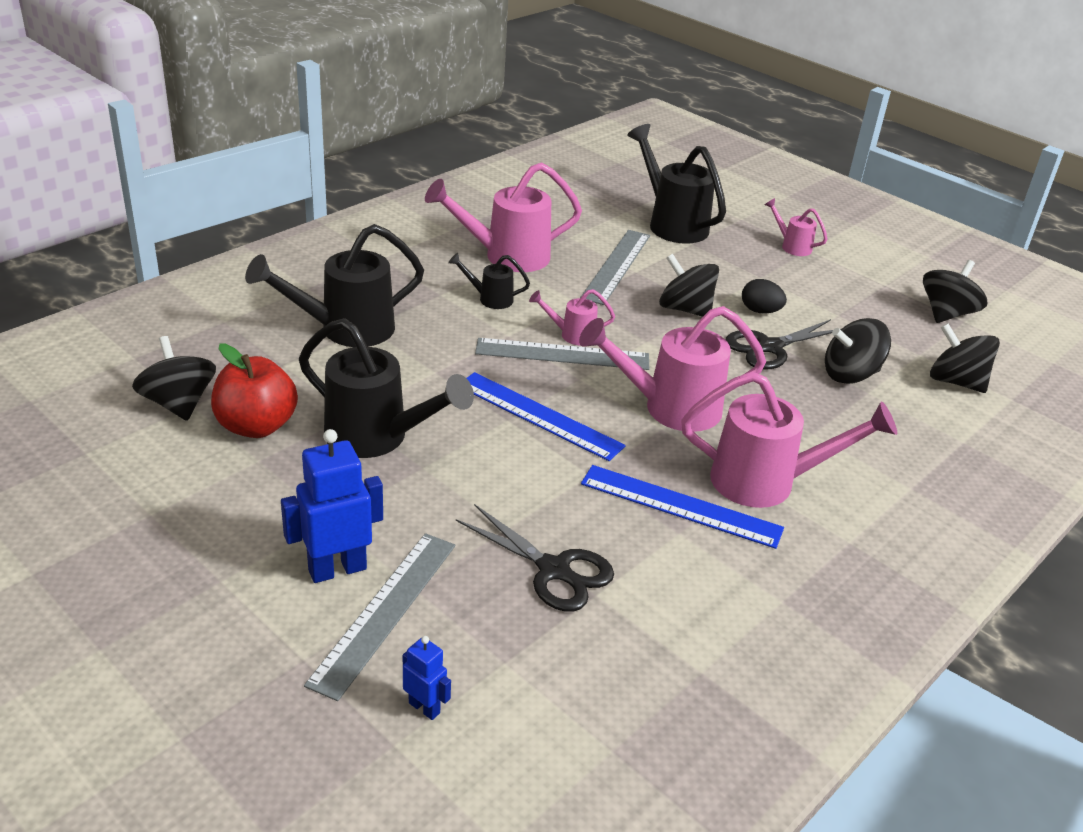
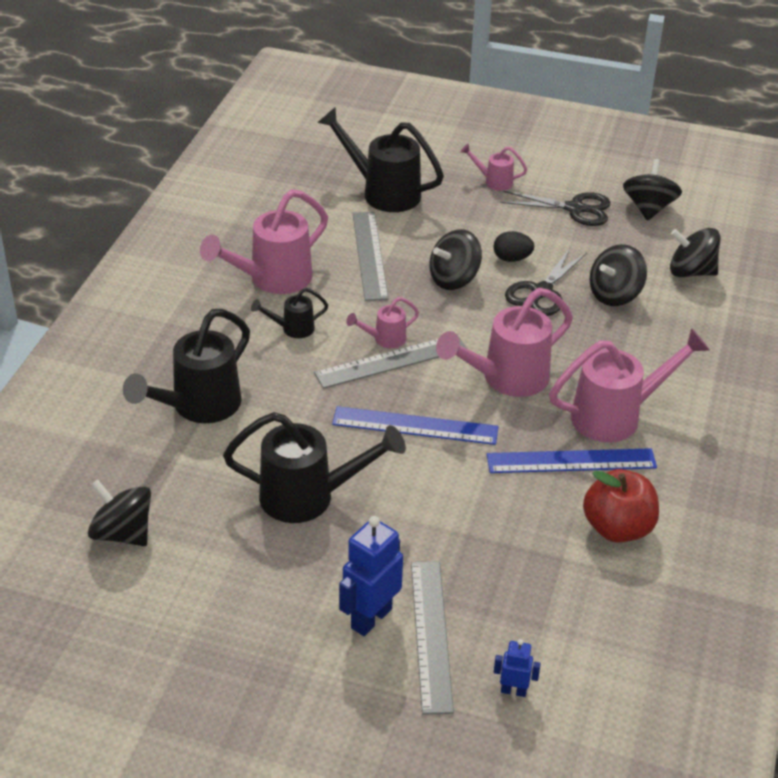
camera: 25 degrees left, 5 degrees up
red apple [211,343,298,438] -> red apple moved to [583,469,659,543]
black scissors [456,504,614,612] -> black scissors moved to [500,191,611,226]
black spinning top [659,254,719,317] -> black spinning top turned 45 degrees counterclockwise [429,229,482,290]

